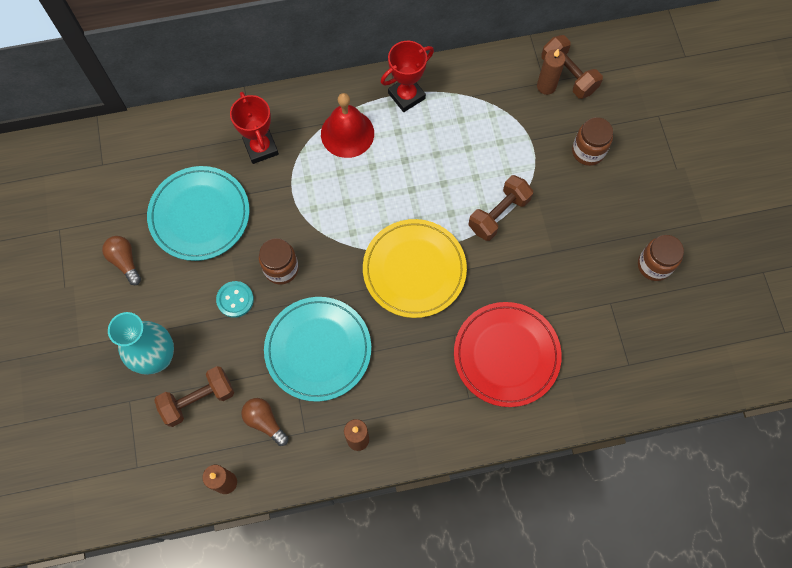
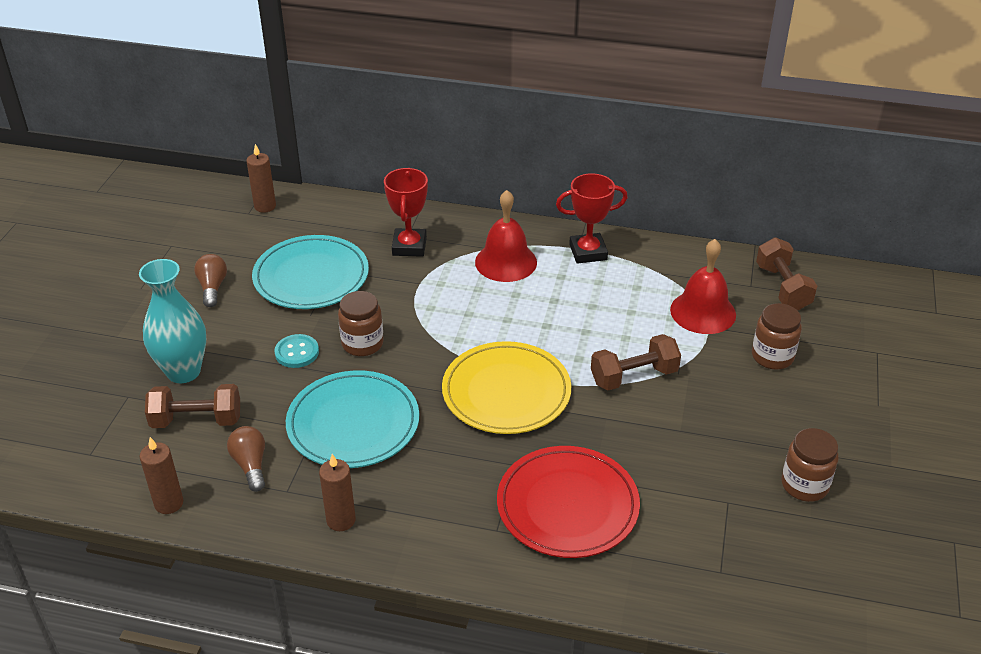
camera: 25 degrees right, 30 degrees down
brown candle [537,49,565,95] -> brown candle moved to [247,144,276,213]
none -> red bell [670,239,736,334]

